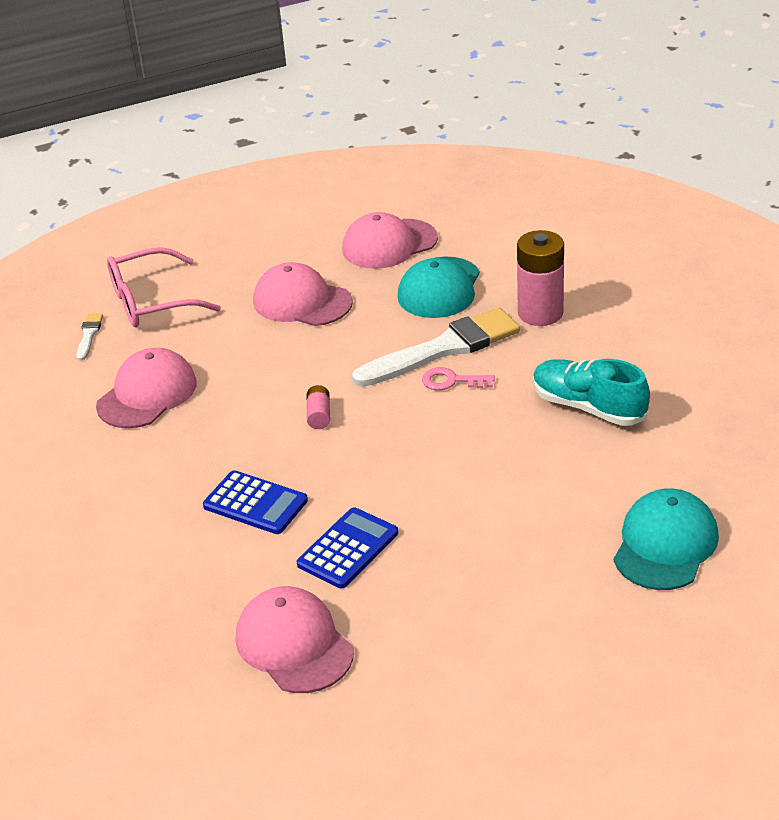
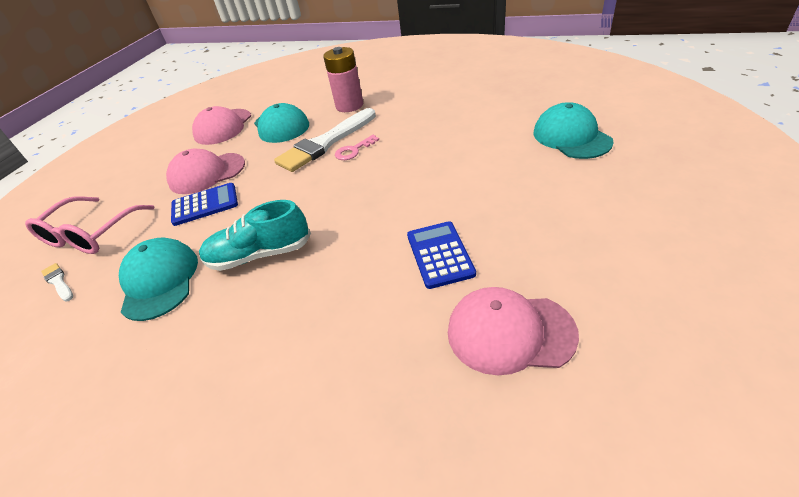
camera: 45 degrees left, 5 degrees up
pink cap [96,348,197,428] -> turquoise cap [119,238,198,321]
blue calculator [203,470,308,534] -> blue calculator moved to [171,183,238,226]
pink battery [307,385,330,429] -> none
white brush [352,308,520,387] -> white brush turned 150 degrees counterclockwise [274,108,376,172]
turquoise shoe [533,359,650,426] -> turquoise shoe moved to [199,200,311,271]

